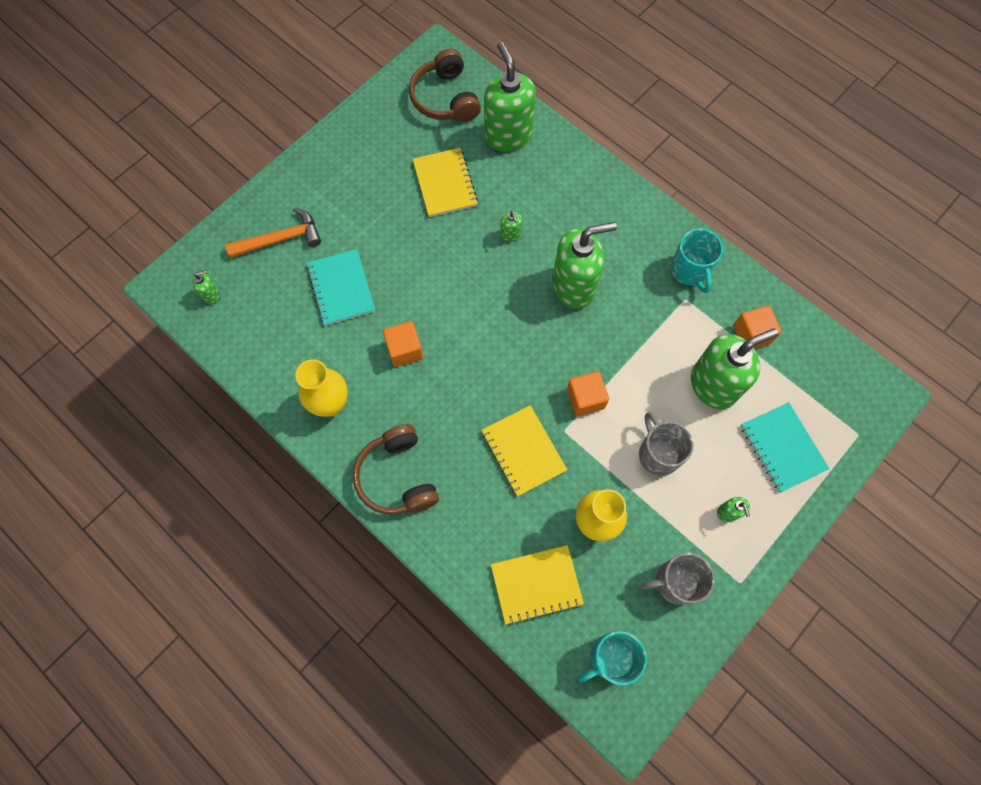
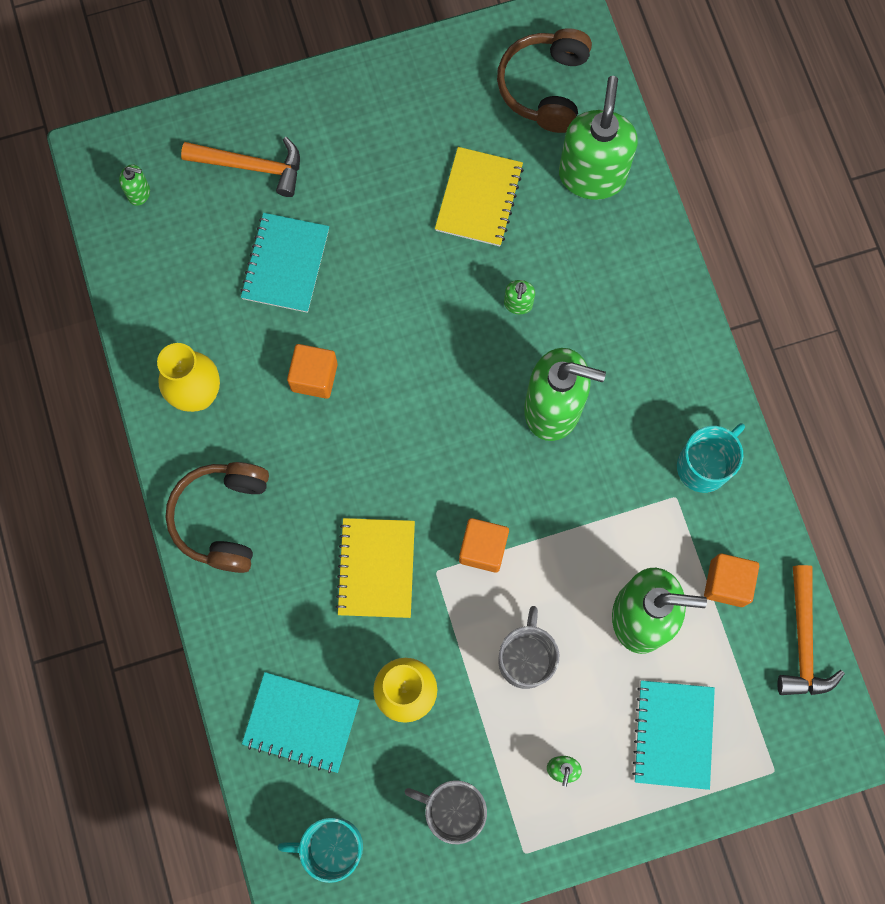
camera: 30 degrees right, 5 degrees up
yellow notebook [491,545,584,625] -> turquoise notebook [242,672,360,774]
turquoise mug [671,228,723,293] -> turquoise mug turned 150 degrees counterclockwise [677,423,745,493]
none -> orange hammer [777,565,845,695]

